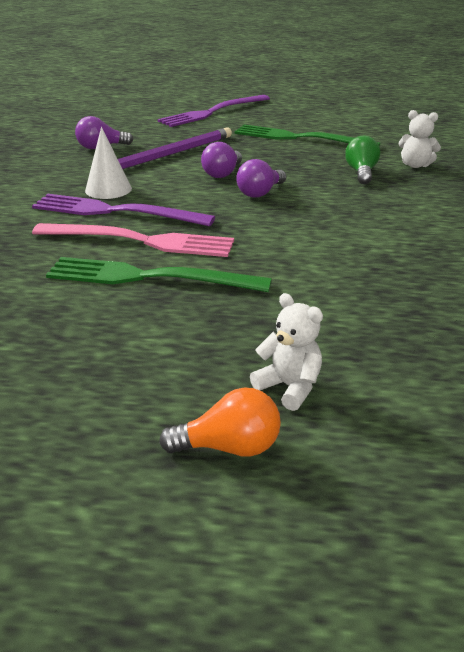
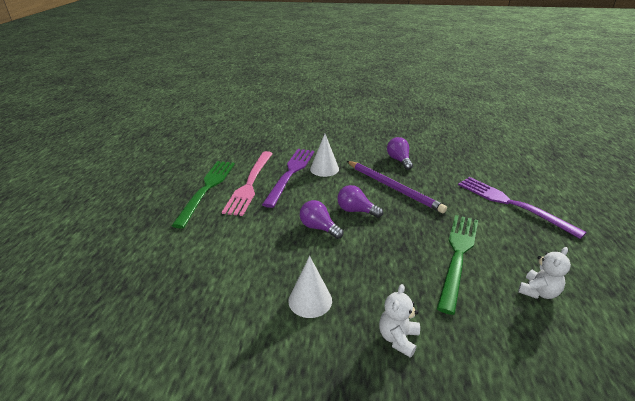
camera: 90 degrees right, 0 degrees up
orange light bulb [159,387,281,456] -> none
white teddy bear [250,293,323,411] -> white teddy bear moved to [518,247,571,299]
green light bulb [345,136,380,184] -> none
none -> white cone [288,256,332,318]

